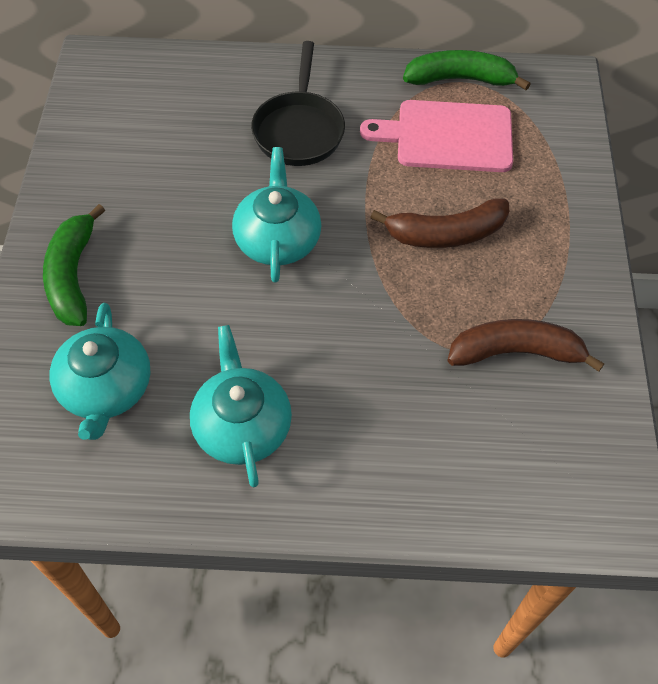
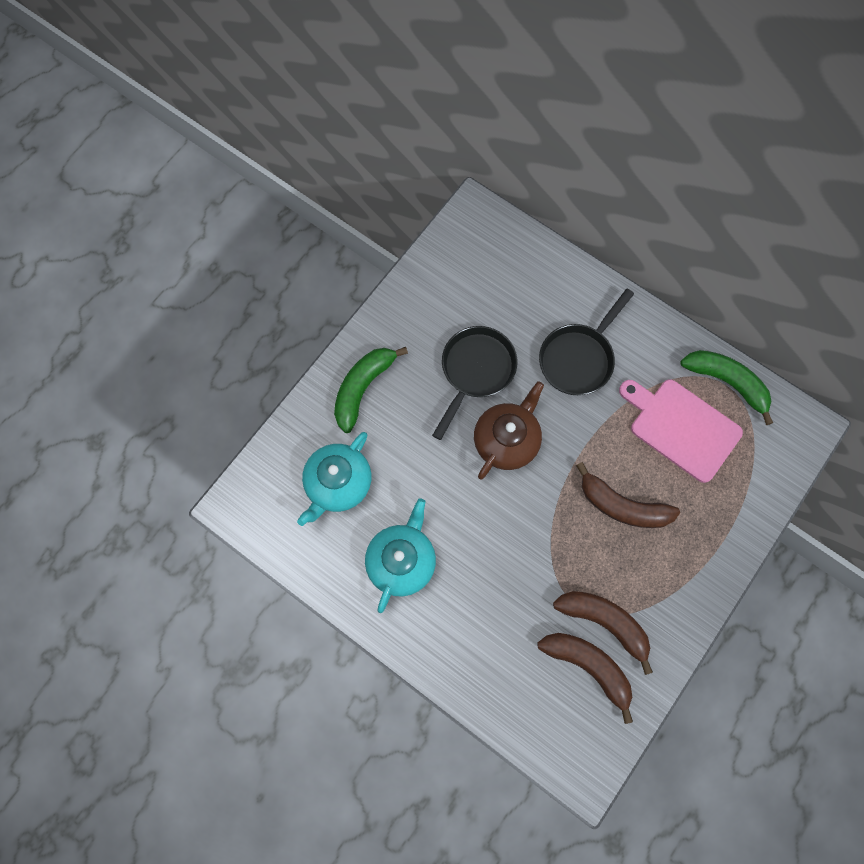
camera: 35 degrees right, 15 degrees up
turquoise teapot [232,147,322,283] -> brown teapot [474,381,544,479]
none -> black pan [432,326,517,440]
none -> brown banana [537,633,633,724]

